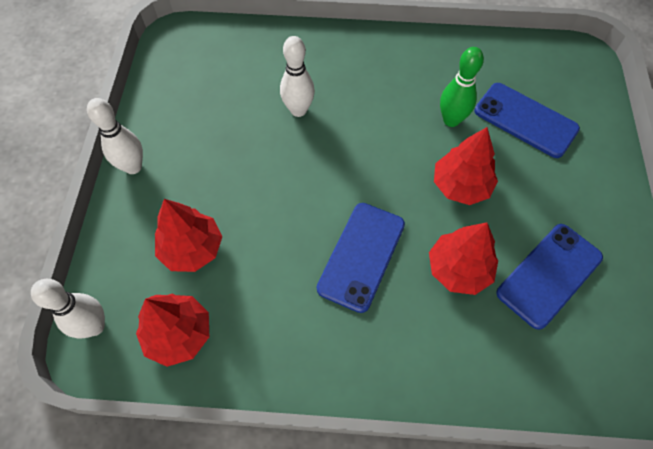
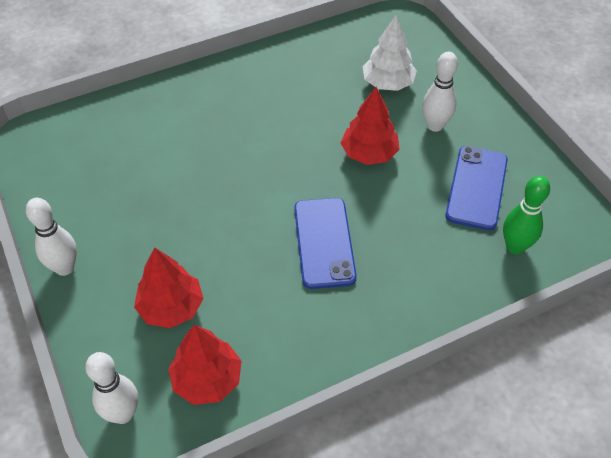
camera: 30 degrees left, 10 degrees down
white bowling pin [280,36,315,117] -> white bowling pin moved to [422,52,458,132]
red tree [429,222,498,295] -> none
green bowling pin [440,47,484,127] -> green bowling pin moved to [503,176,550,254]
blue phone [474,83,580,158] -> white tree [363,16,417,91]

